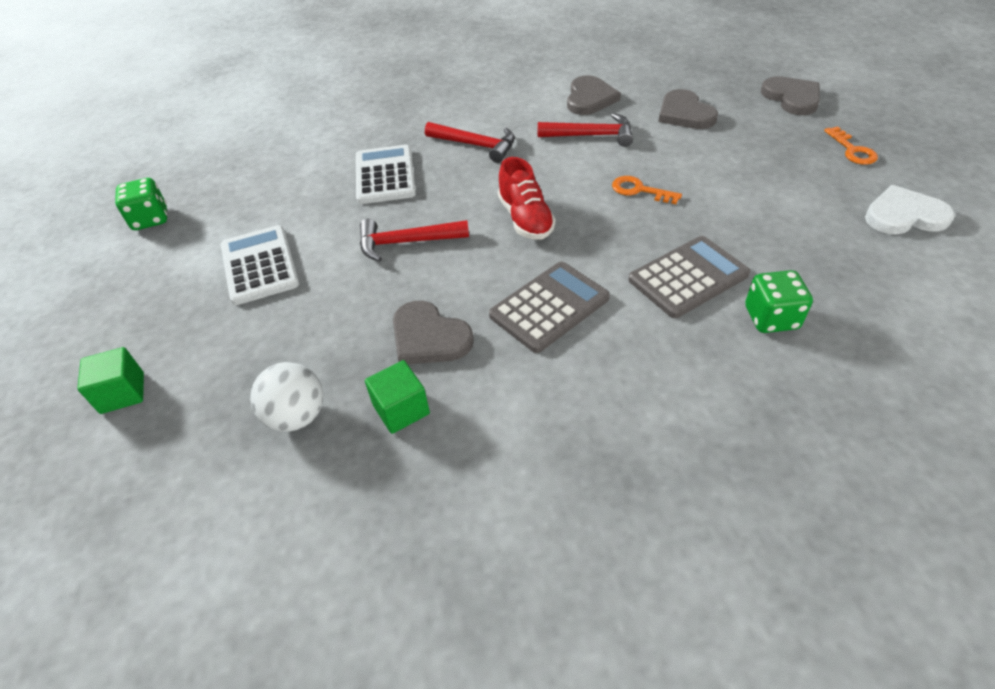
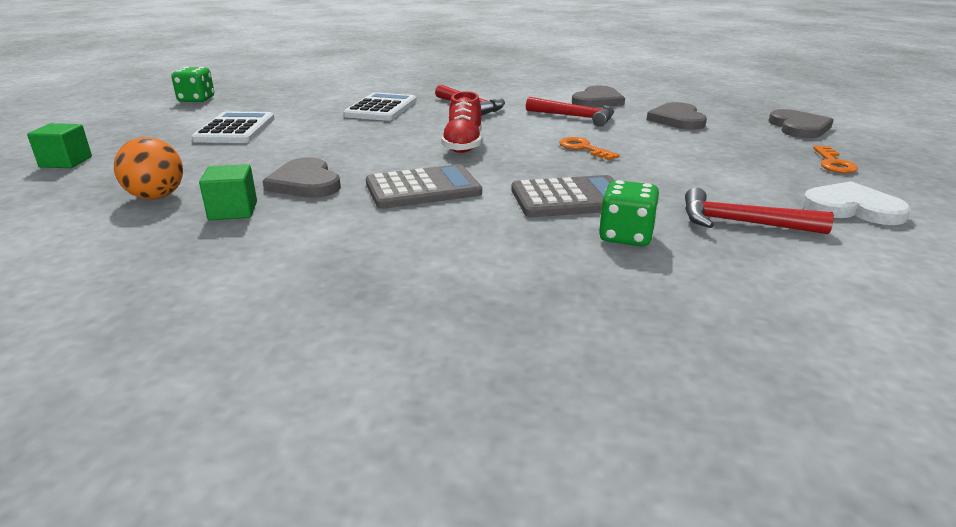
camera: 20 degrees right, 20 degrees down
white ball [250,362,323,432] -> orange ball [114,137,183,200]
red hammer [360,219,469,262] -> red hammer moved to [685,188,834,234]

